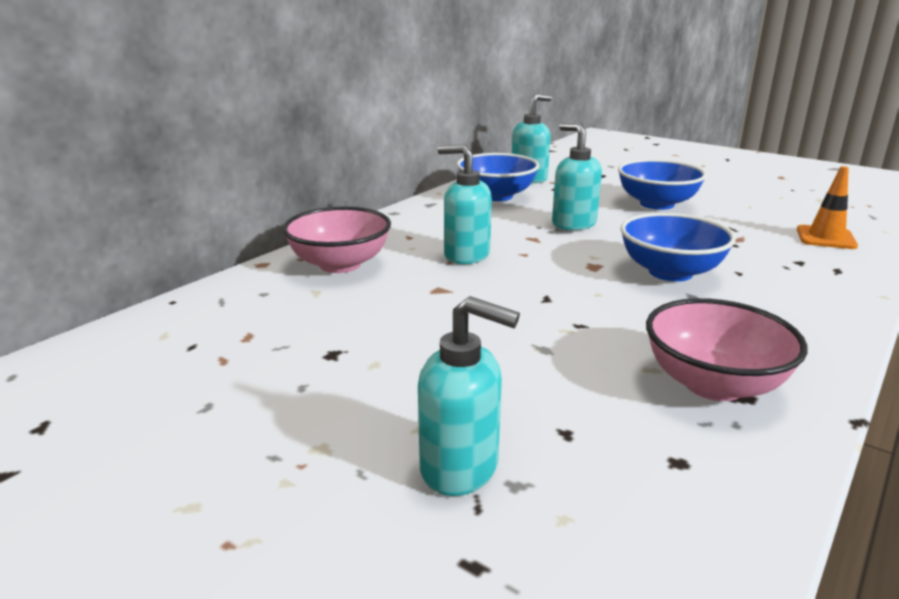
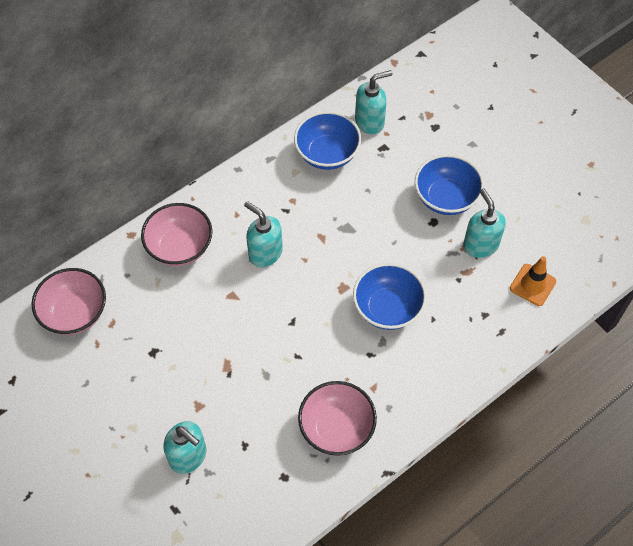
camera: 15 degrees right, 35 degrees up
turquoise soap dispenser [552,123,602,230] -> turquoise soap dispenser moved to [463,188,506,258]
none -> pink bowl [32,268,106,335]

